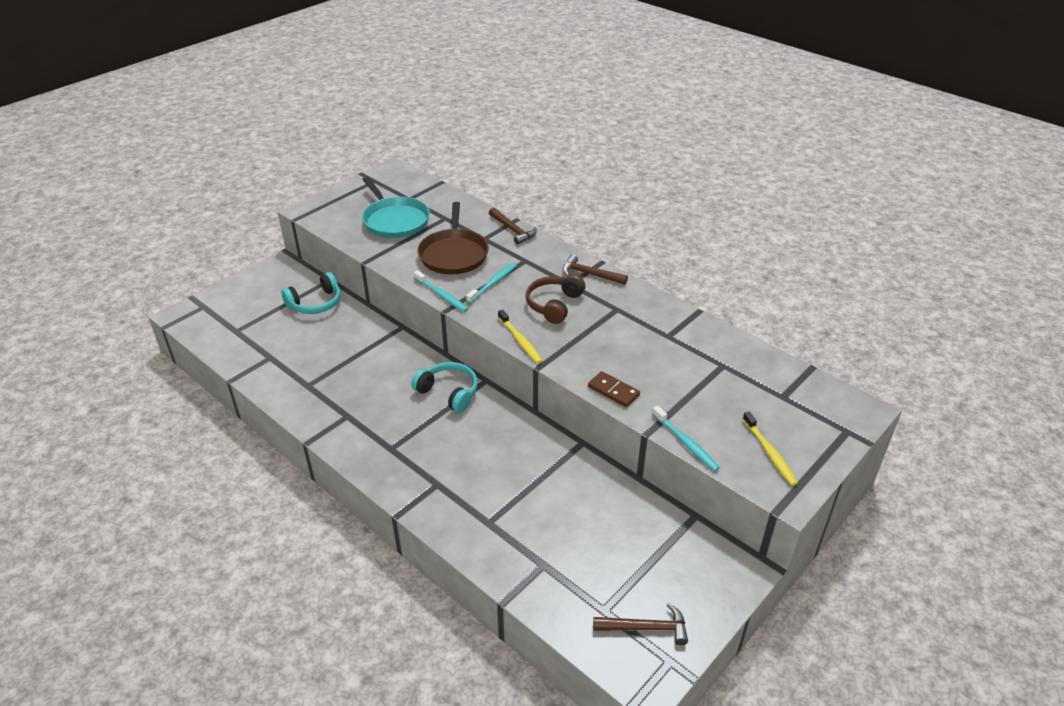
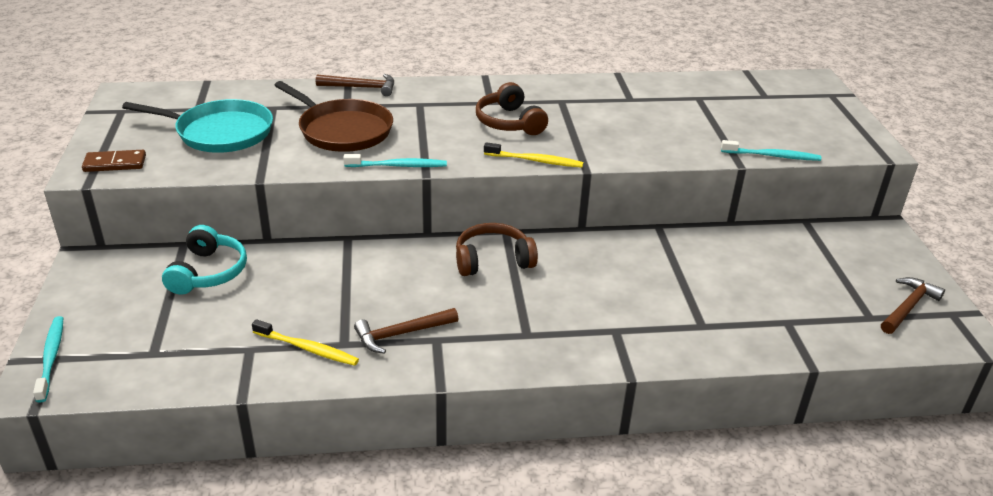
camera: 50 degrees left, 5 degrees down
turquoise headphones [411,362,478,413] -> brown headphones [456,223,538,276]
turquoise toothbrush [466,263,517,303] -> turquoise toothbrush moved to [33,316,63,403]
brown hammer [563,254,628,285] -> brown hammer moved to [354,308,458,353]
brown domino [588,371,640,407] -> brown domino moved to [82,150,146,172]
yellow toothbrush [743,411,798,486] -> yellow toothbrush moved to [252,319,359,366]

